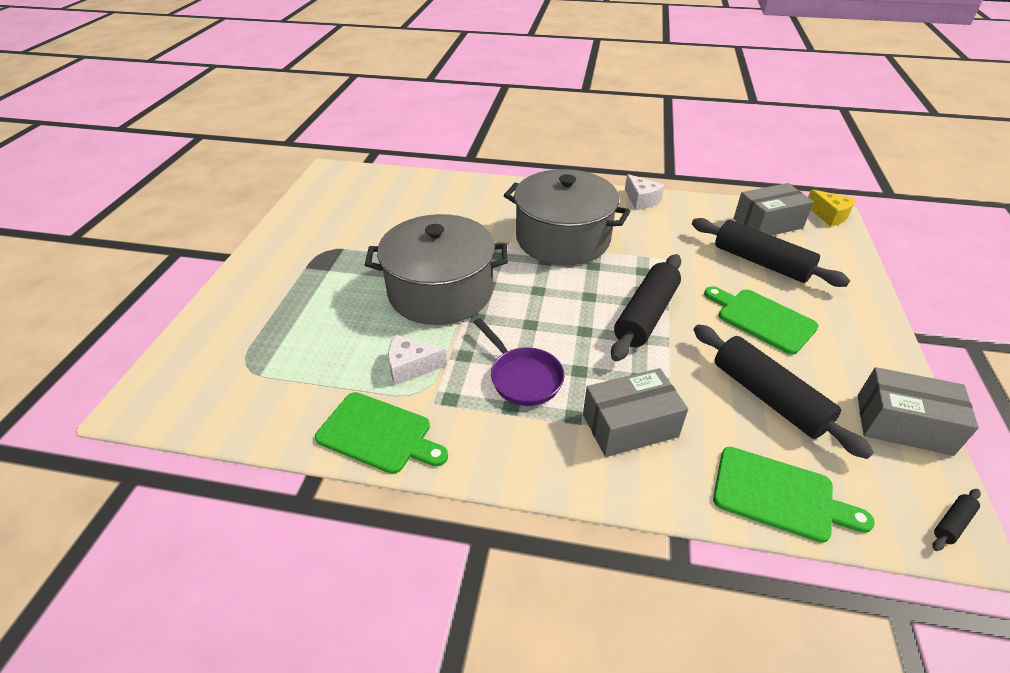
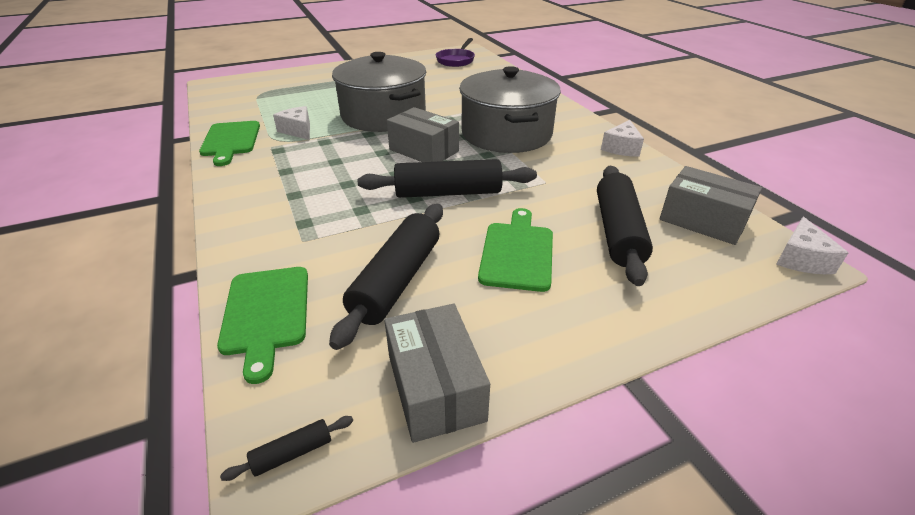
camera: 55 degrees right, 5 degrees down
purple pan [474,318,564,406] -> purple pan moved to [436,38,475,67]
grey box [583,368,688,457] -> grey box moved to [387,107,459,162]
yellow cheese [808,189,856,227] -> white cheese [776,217,848,274]
black rolling pin [933,489,981,551] -> black rolling pin turned 45 degrees counterclockwise [220,416,353,481]

